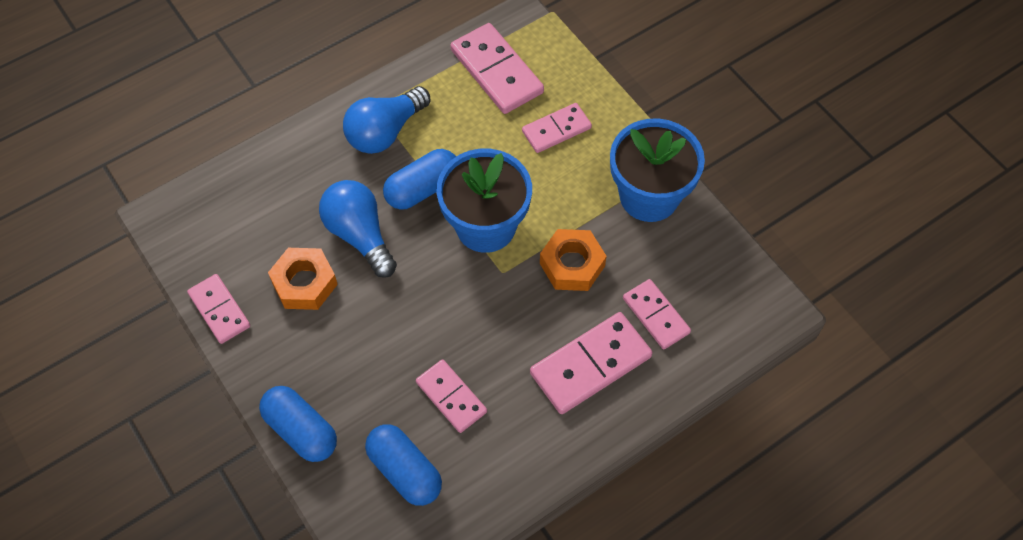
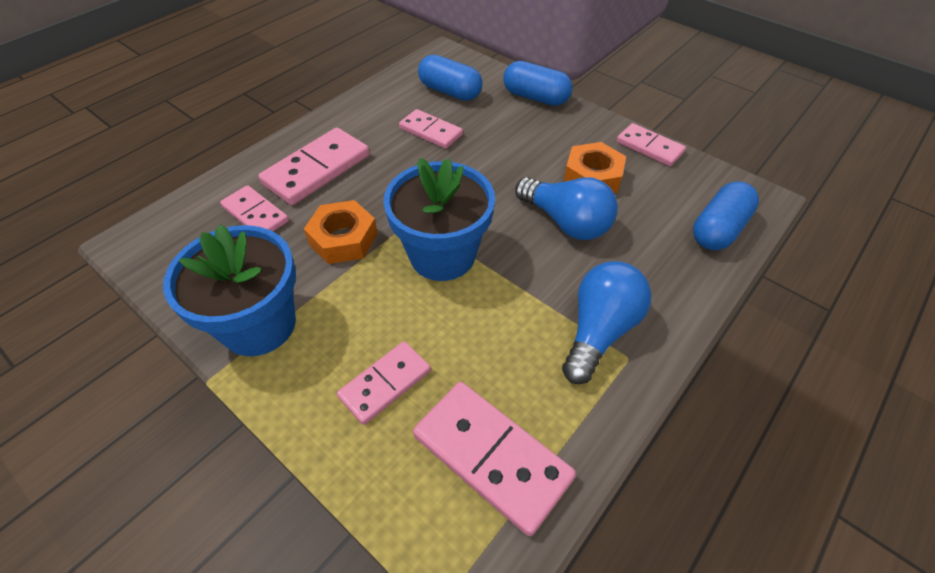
camera: 165 degrees right, 10 degrees down
blue capsule [383,149,456,210] -> blue capsule moved to [693,182,759,250]

